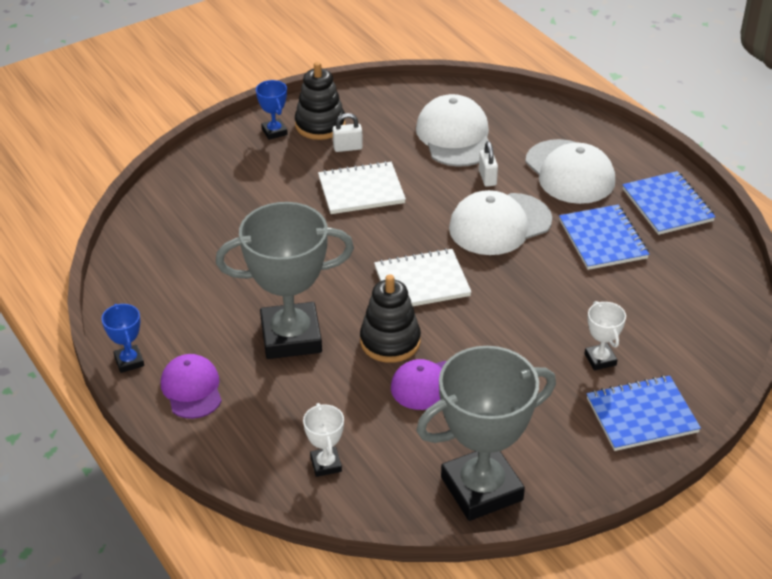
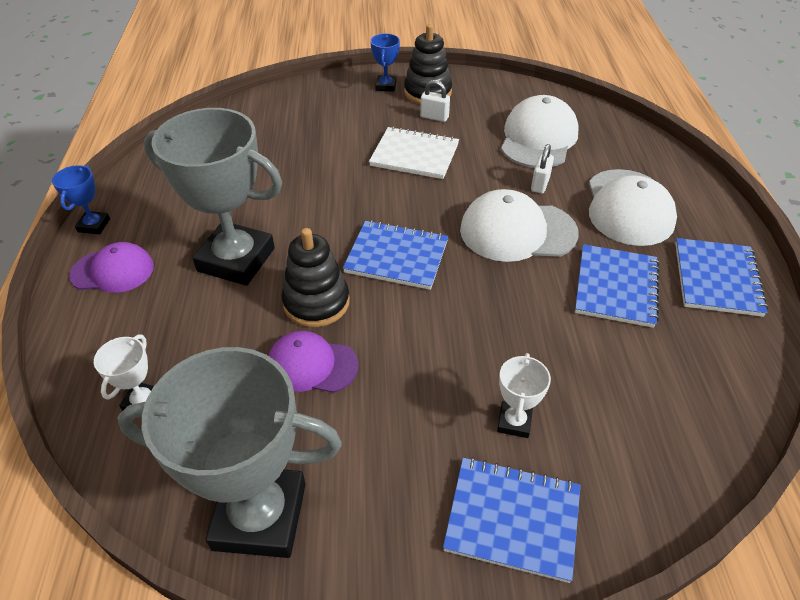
camera: 30 degrees right, 5 degrees up
purple cap [161,354,222,419] -> purple cap turned 75 degrees clockwise [69,242,154,293]
white notebook [374,248,472,306] -> blue notebook [343,220,448,290]

